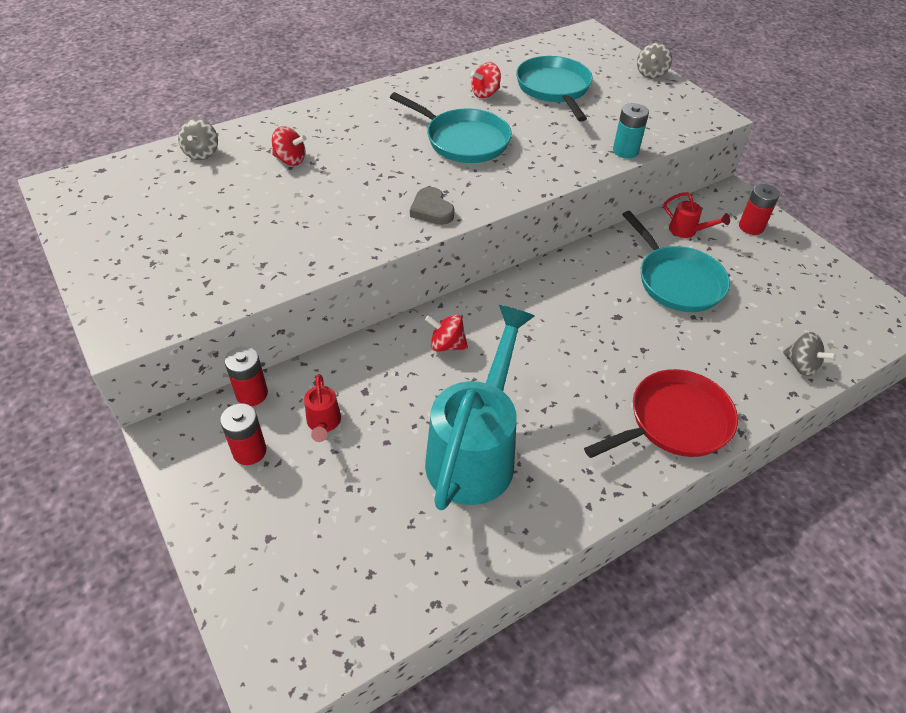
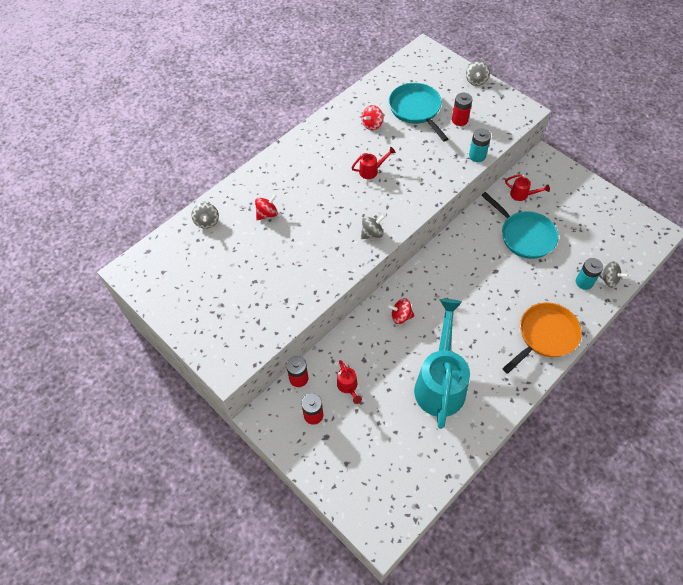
camera: 10 degrees left, 10 degrees up
red spinning top [272,126,306,166] -> red spinning top turned 45 degrees counterclockwise [255,194,278,220]
turquoise pan [390,92,512,163] -> red watering can [352,147,396,179]
grey heart [410,187,454,225] -> grey spinning top [361,215,385,239]
red pan [584,369,738,458] -> orange pan [502,302,582,374]
red battery [739,184,780,235] -> red battery moved to [452,93,473,126]
none -> turquoise battery [576,258,603,290]

